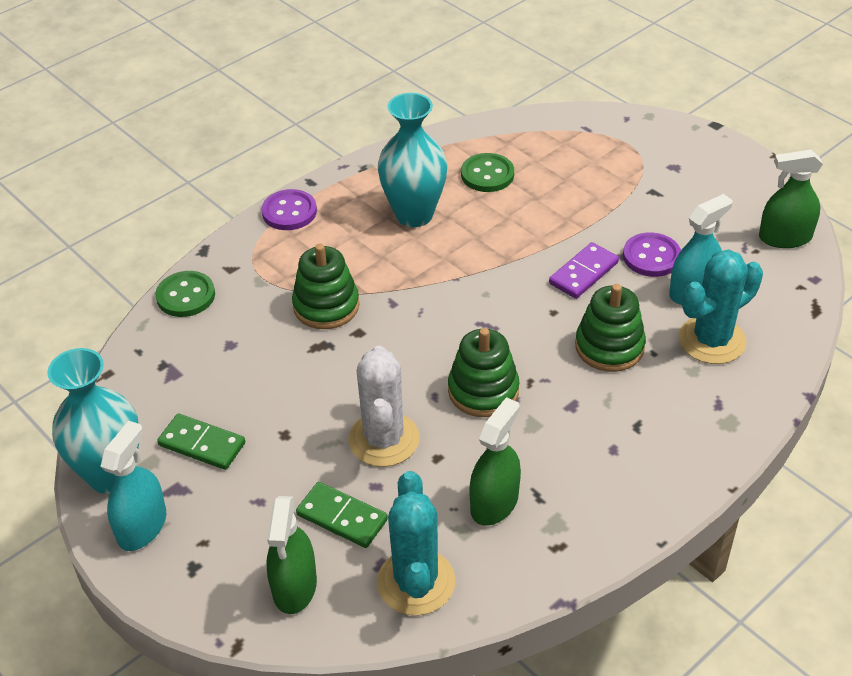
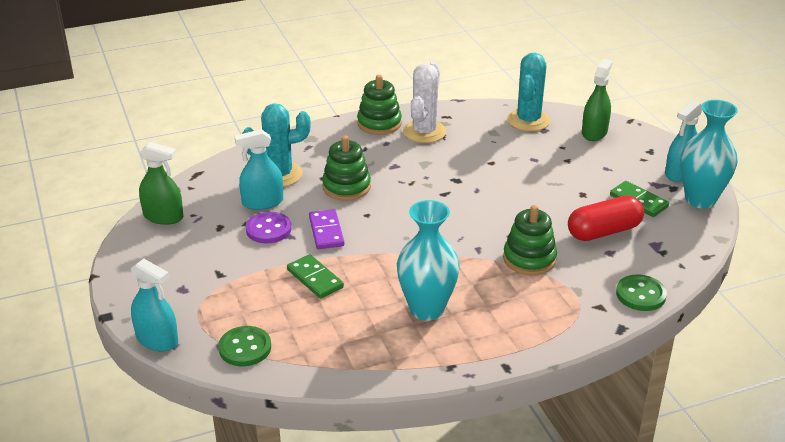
camera: 160 degrees left, 10 degrees down
purple button [261,189,317,230] -> none
green domino [296,482,388,548] -> green domino moved to [287,254,344,299]
white cactus [348,346,420,467] -> white cactus moved to [403,62,447,143]
green stacking toy [448,328,519,417] -> green stacking toy moved to [357,75,402,135]
green button [461,153,514,192] -> green button moved to [218,326,271,366]
green spray bottle [469,397,521,526] -> none
purple domino [549,242,619,299] -> purple domino turned 75 degrees counterclockwise [309,209,344,249]
none -> turquoise spray bottle [131,259,178,351]
none -> red capsule [568,195,644,241]

